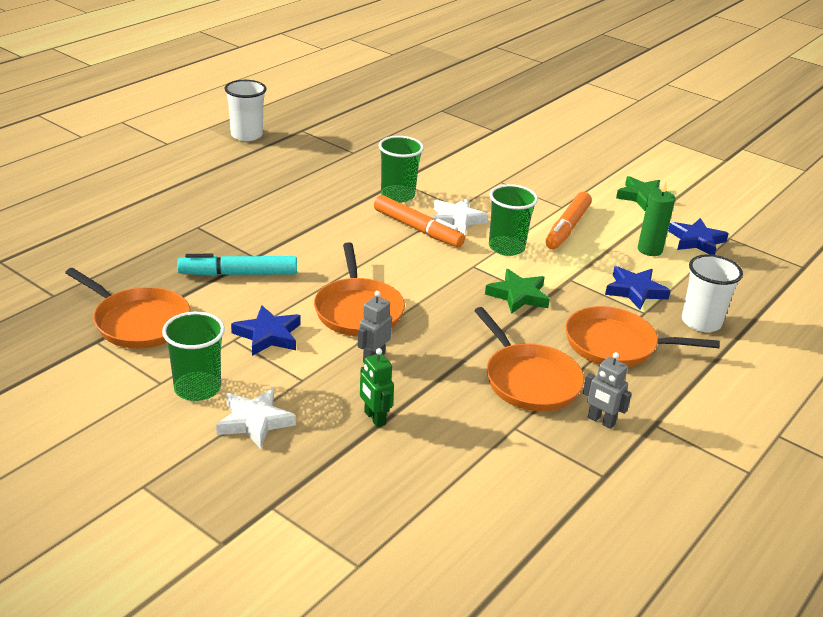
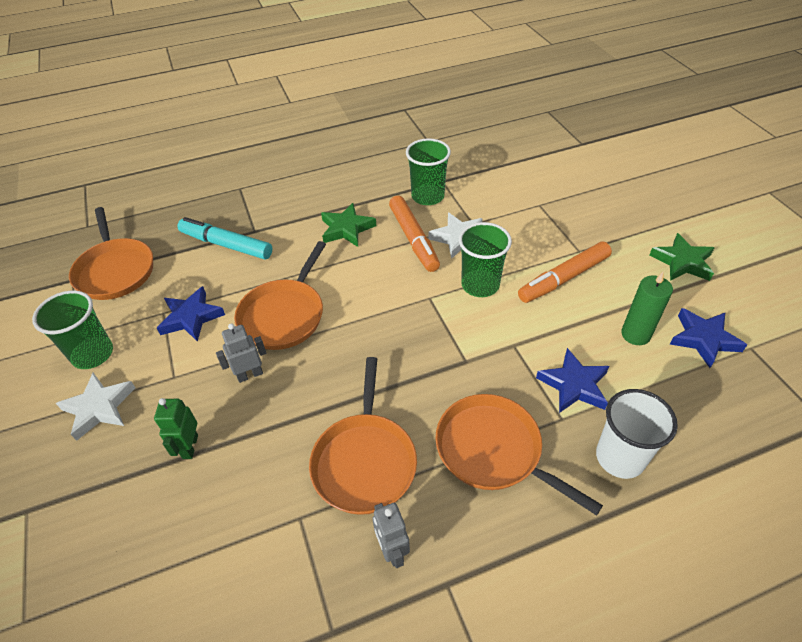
camera: 35 degrees right, 15 degrees up
white cup [224,80,267,141] -> none
green star [485,269,550,314] -> green star moved to [321,203,376,247]

